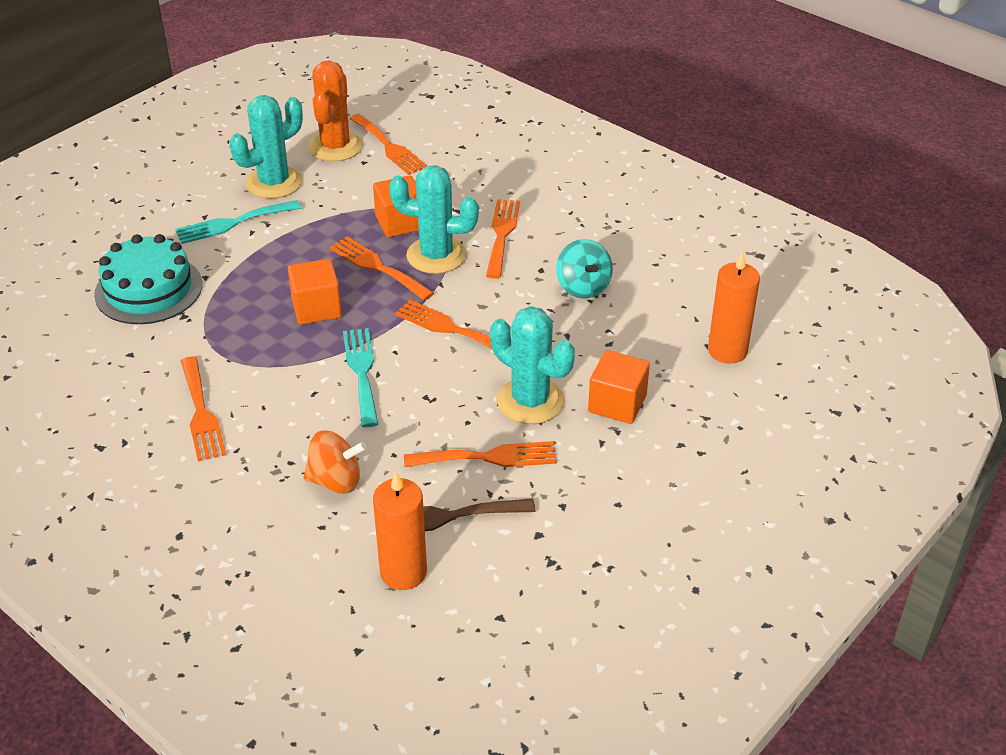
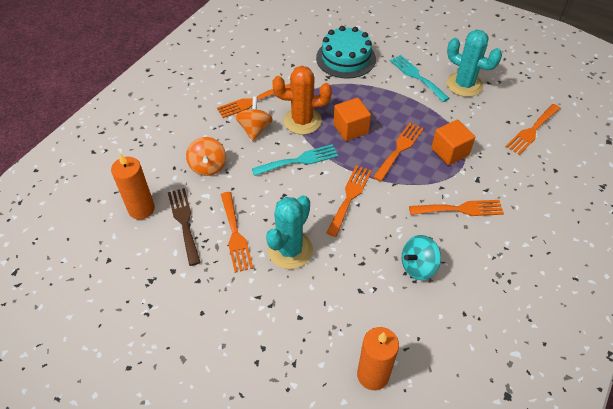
camera: 80 degrees right, 10 degrees up
orange cactus [308,60,363,162] -> orange cactus moved to [272,66,332,135]
turquoise cactus [389,165,479,274] -> none
orange cube [588,350,650,424] -> none
none -> orange spinning top [235,97,273,141]

